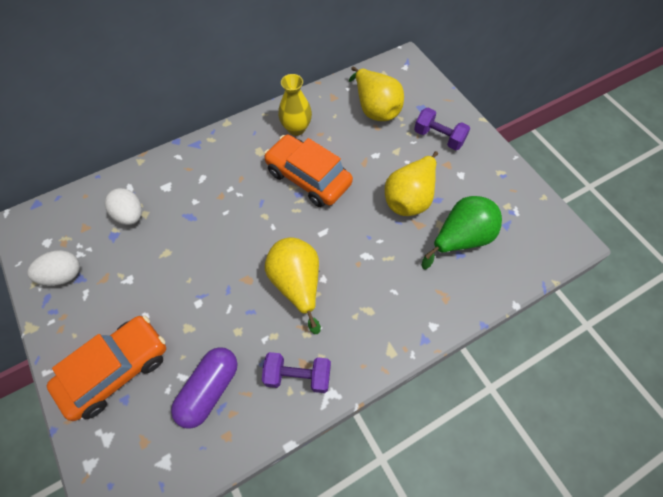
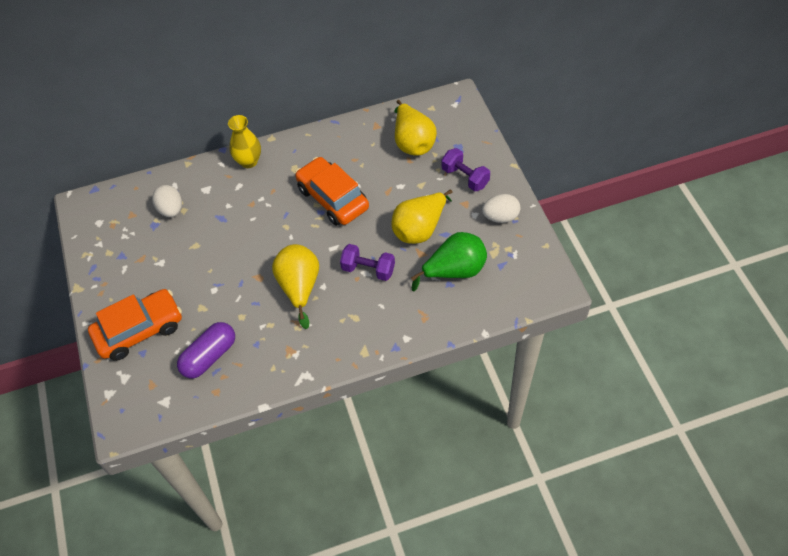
camera: 15 degrees right, 5 degrees down
white egg [27,250,80,286] -> white egg moved to [482,194,520,223]
purple dumbbell [262,352,331,393] -> purple dumbbell moved to [340,244,395,281]
yellow vase [278,74,312,136] -> yellow vase moved to [228,115,261,168]

